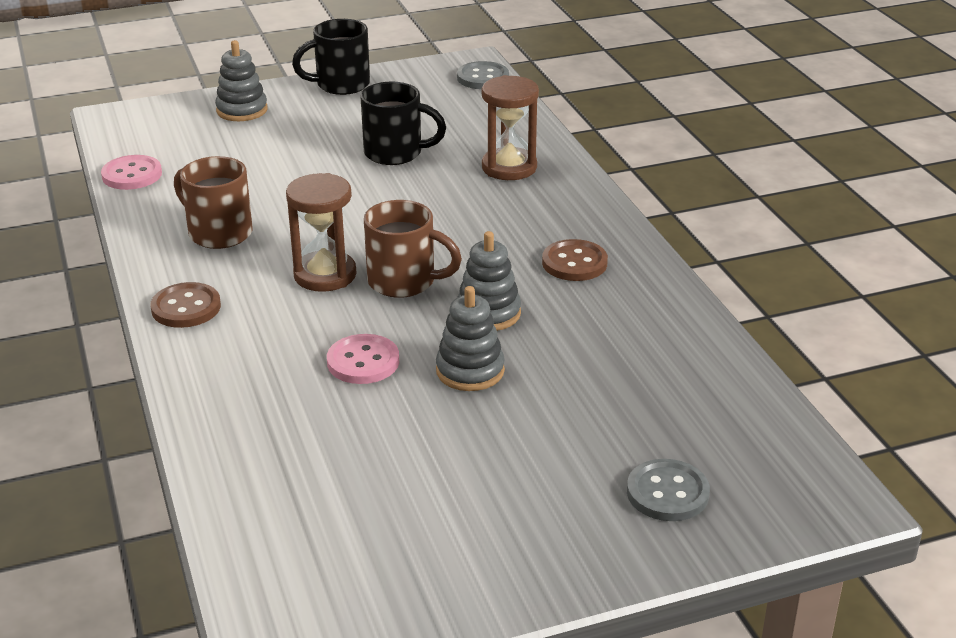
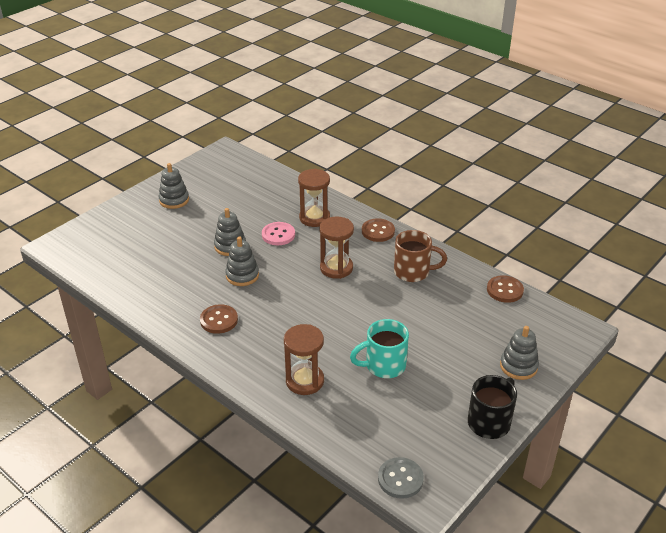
camera: 150 degrees right, 5 degrees up
pink button [101,155,162,190] -> brown button [487,275,524,303]
black mug [360,82,446,165] -> turquoise mug [350,319,409,378]
brown mug [364,200,462,298] -> none
grey button [627,459,710,521] -> none
none -> grey stacking toy [159,163,189,209]
none -> brown hourglass [298,169,330,227]

